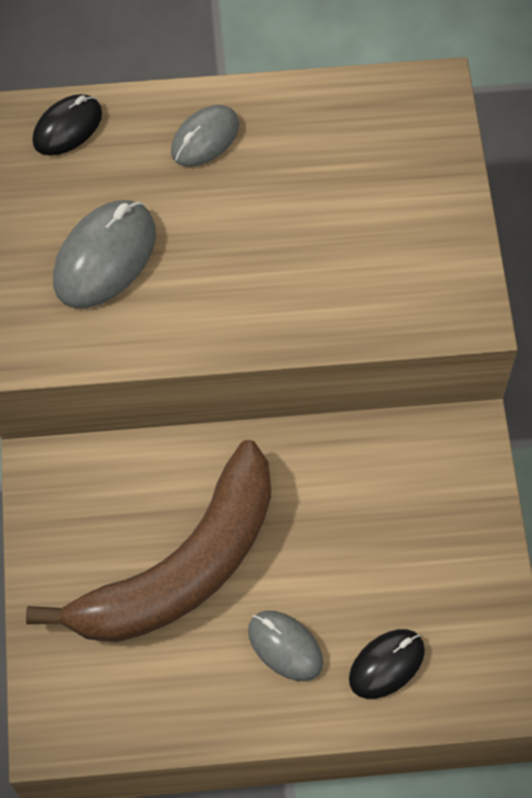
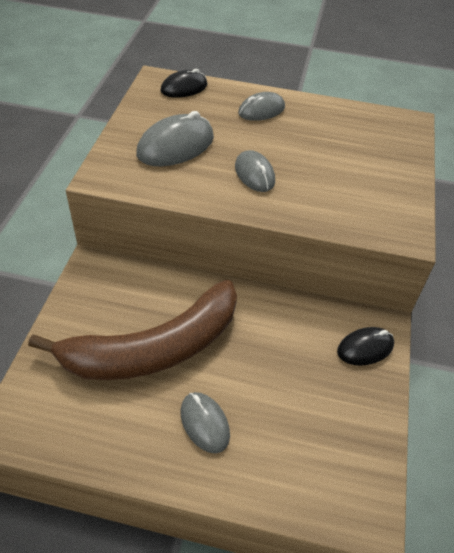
camera: 15 degrees right, 15 degrees down
black mouse [349,629,425,699] -> black mouse moved to [337,327,394,366]
none -> grey mouse [235,150,275,192]

